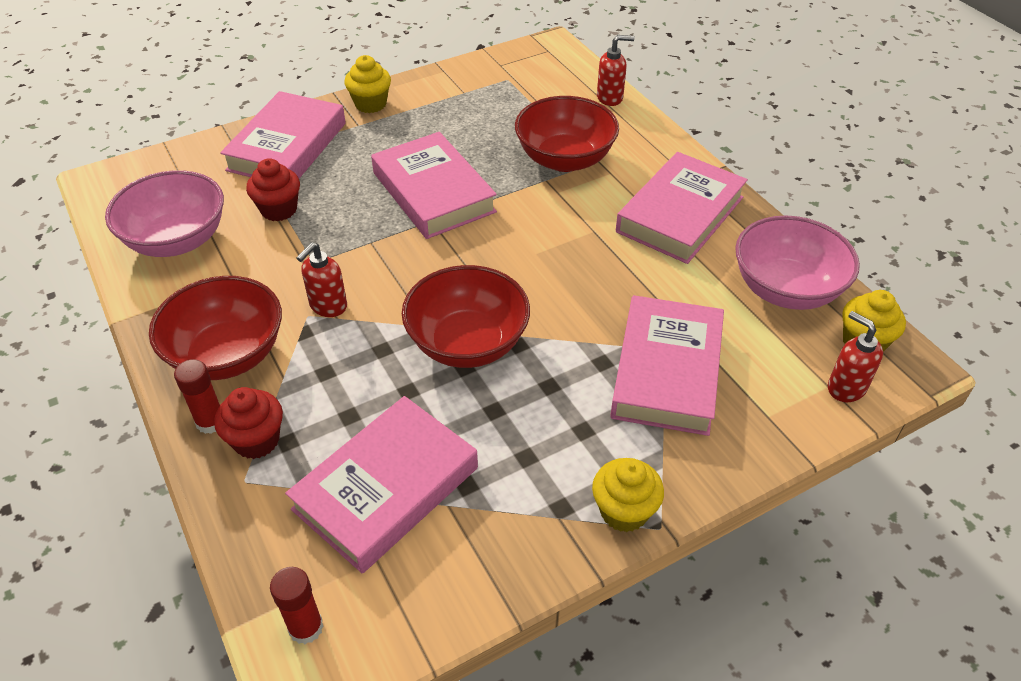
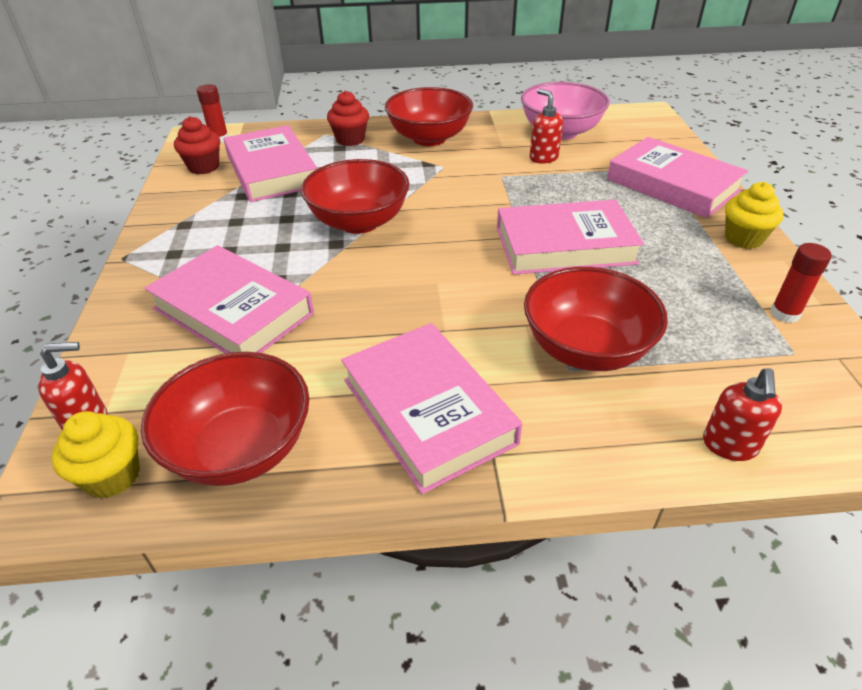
camera: 115 degrees right, 5 degrees down
red glue stick [174,359,220,434] -> red glue stick moved to [771,243,831,323]
red cupcake [246,158,300,221] -> red cupcake moved to [174,116,220,174]
red soap dispenser [296,242,347,317] -> red soap dispenser moved to [530,89,563,164]
yellow cupcake [592,458,664,532] -> none
pink bowl [735,216,860,310] -> red bowl [141,352,309,486]

